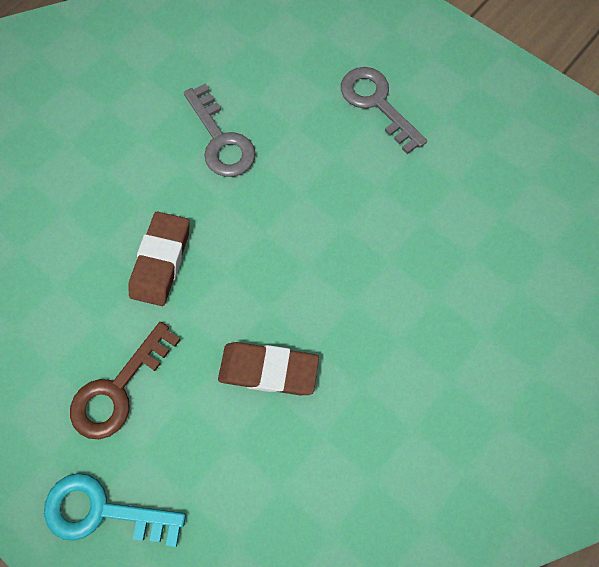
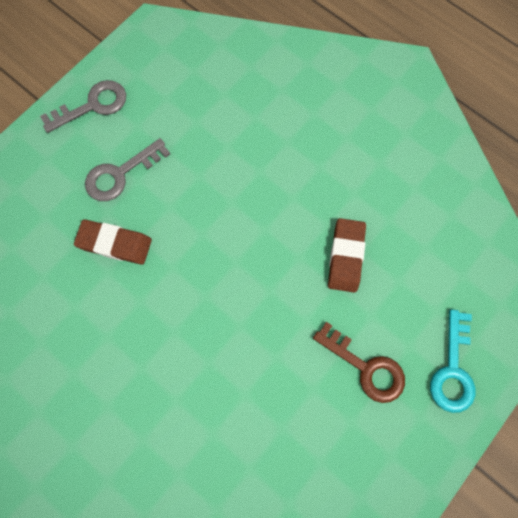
camera: 90 degrees left, 5 degrees up
brown eraser [129,212,190,306] -> brown eraser moved to [74,219,152,265]
grey key [184,84,256,177] -> grey key moved to [40,80,126,133]

